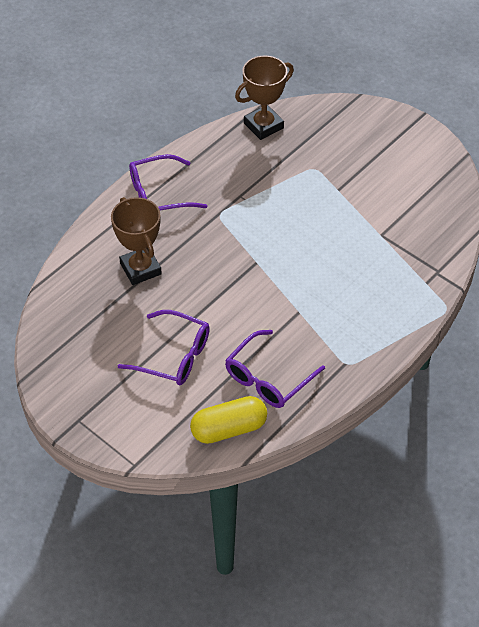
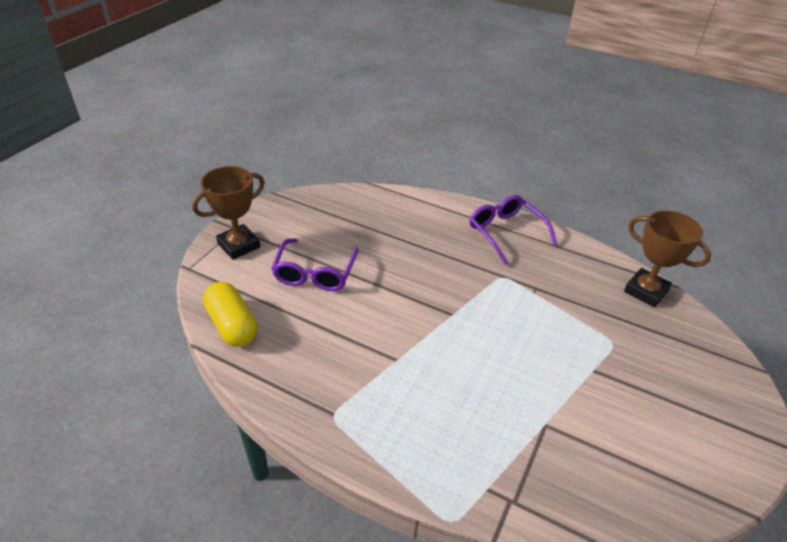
camera: 75 degrees right, 10 degrees down
brown trophy [111,197,162,285] -> brown trophy moved to [192,166,265,260]
purple glasses [225,330,325,408] -> none

